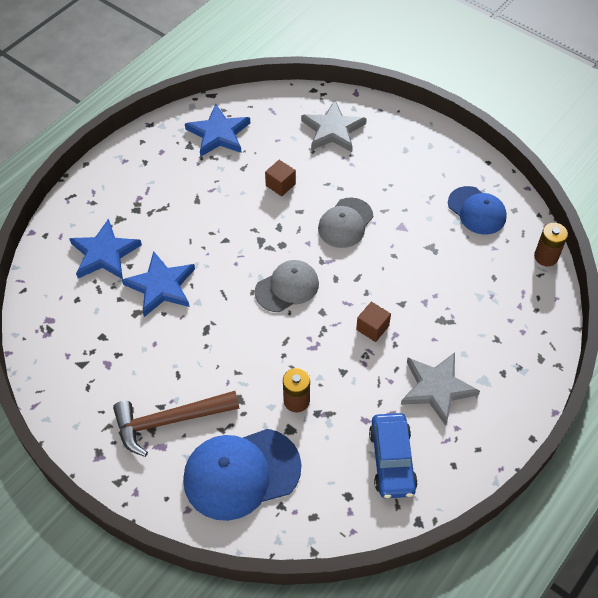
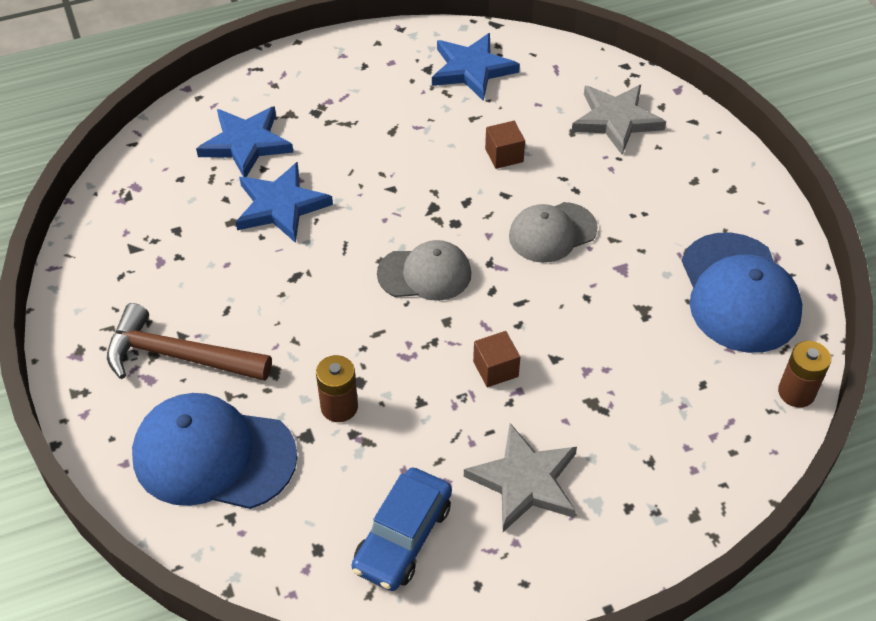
camera: 30 degrees right, 5 degrees down
blue cap [448,186,507,235] -> blue cap [681,232,802,353], size x1.57

